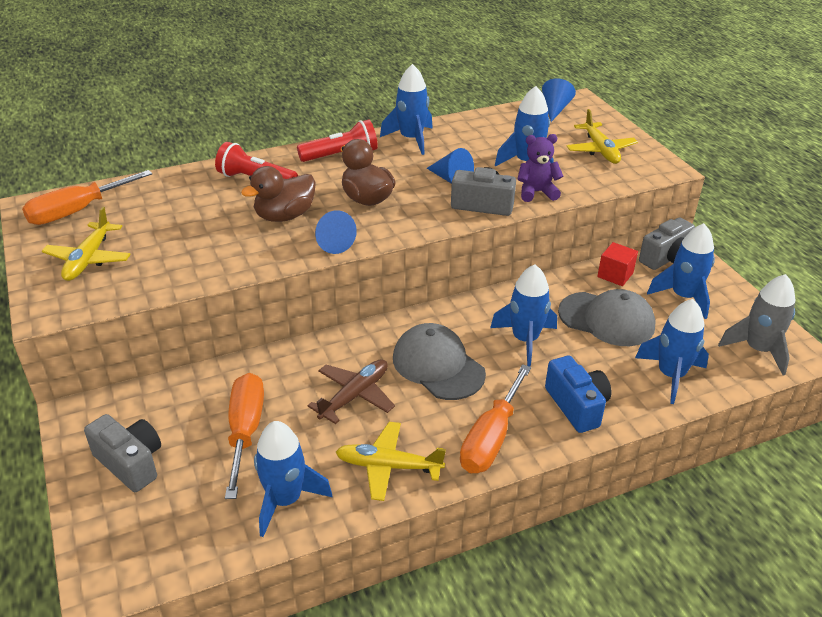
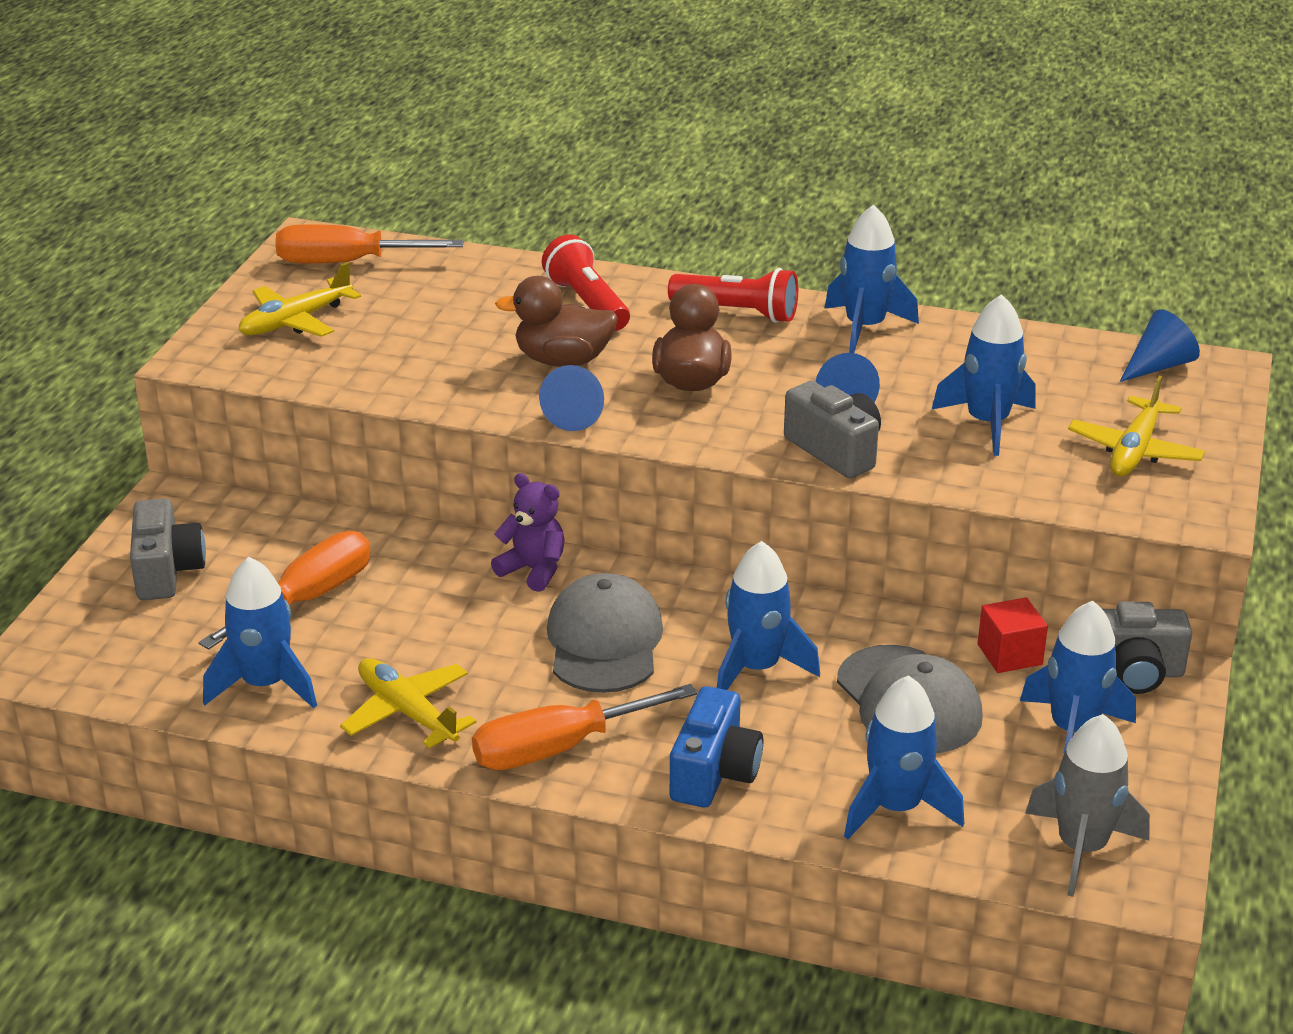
camera: 40 degrees right, 5 degrees down
brown plane [307,359,395,424] -> none
purple teddy bear [517,134,563,202] -> purple teddy bear moved to [491,473,565,592]

